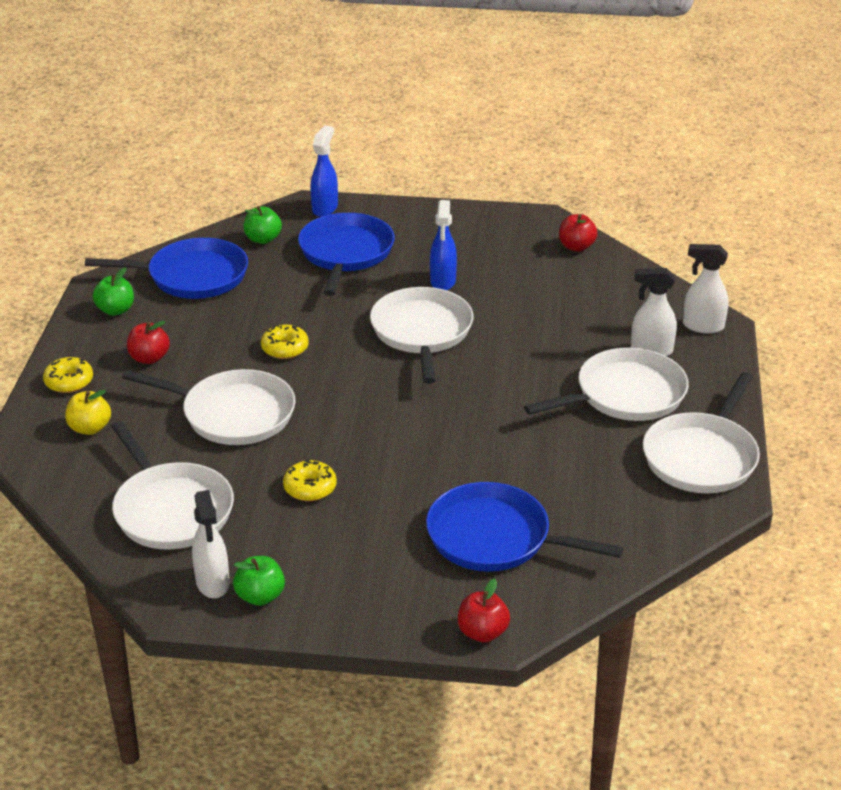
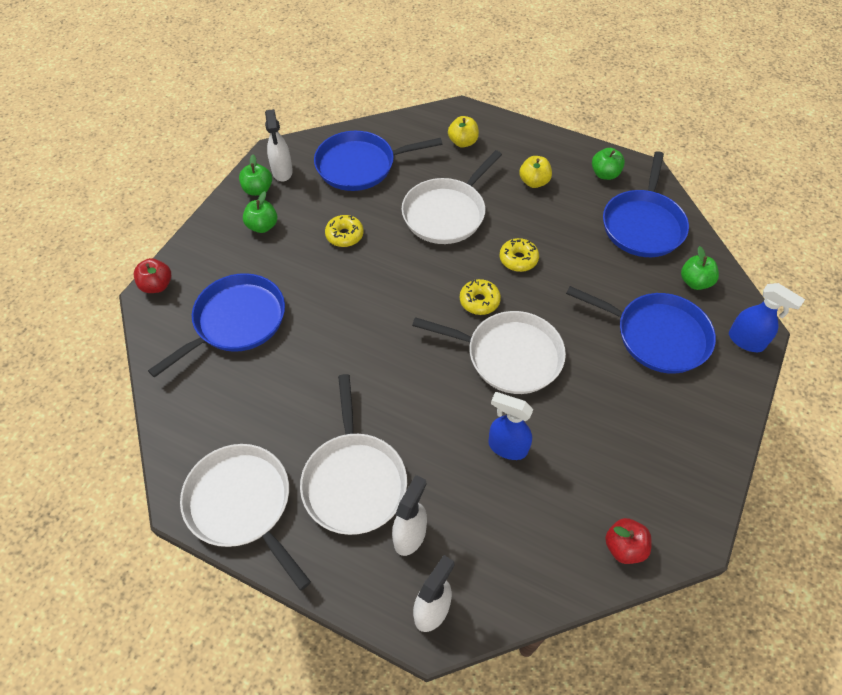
camera: 110 degrees right, 20 degrees up
yellow donut [43,357,93,393] -> yellow donut moved to [460,279,501,315]
white pan [111,421,234,550] -> blue pan [314,131,442,191]
red apple [127,321,170,364] -> yellow apple [519,156,552,188]
white spray bottle [192,490,229,598] -> white spray bottle turned 105 degrees counterclockwise [265,109,293,182]
blue spray bottle [430,200,457,290] -> blue spray bottle moved to [488,392,533,460]
none -> green apple [243,191,277,233]

